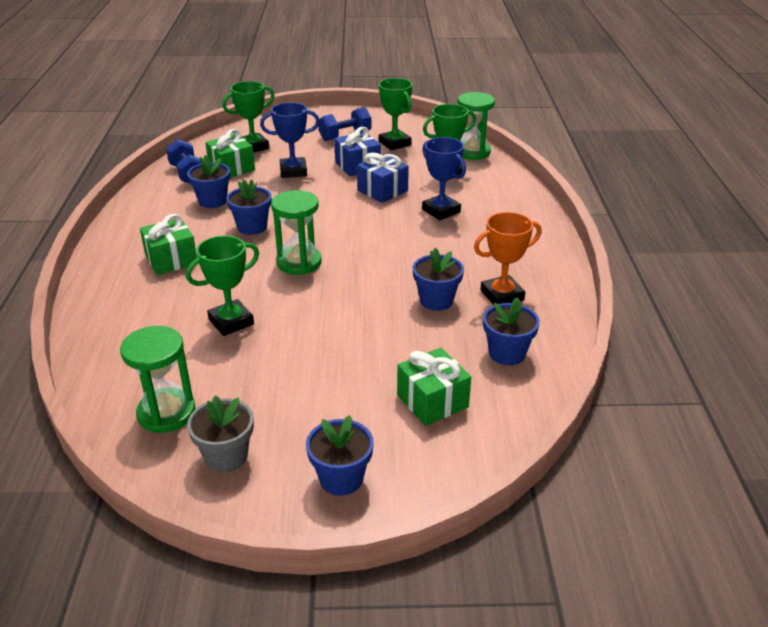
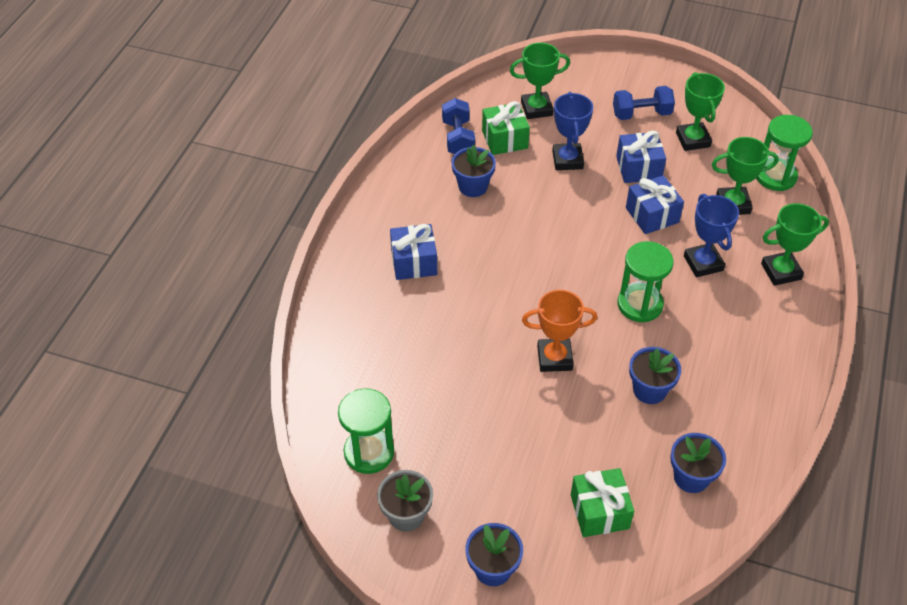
camera: 20 degrees right, 15 degrees up
green gift [140,214,197,275] -> blue gift [390,224,437,280]
green trophy [186,236,259,336] -> green trophy moved to [761,203,829,286]
blue flower pot [226,180,272,235] -> none
blue trophy [260,102,320,178] -> blue trophy turned 75 degrees clockwise [552,92,593,170]
green hourglass [271,190,322,275] -> green hourglass moved to [618,241,673,323]
orange trophy [474,212,542,305] -> orange trophy moved to [522,290,597,372]

